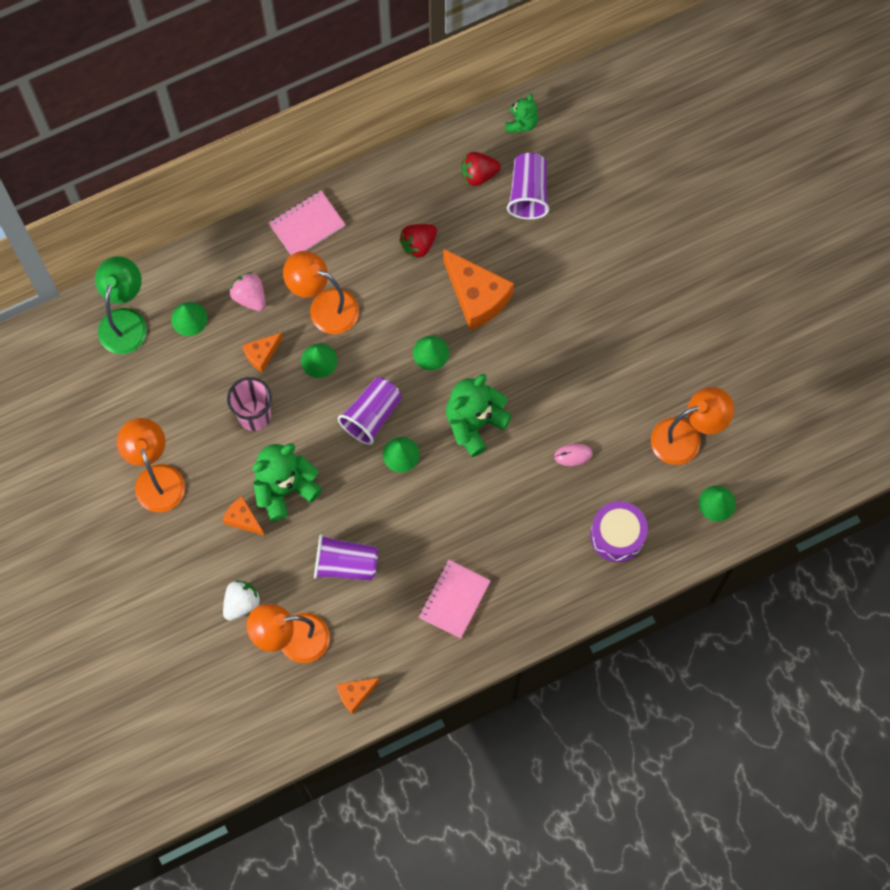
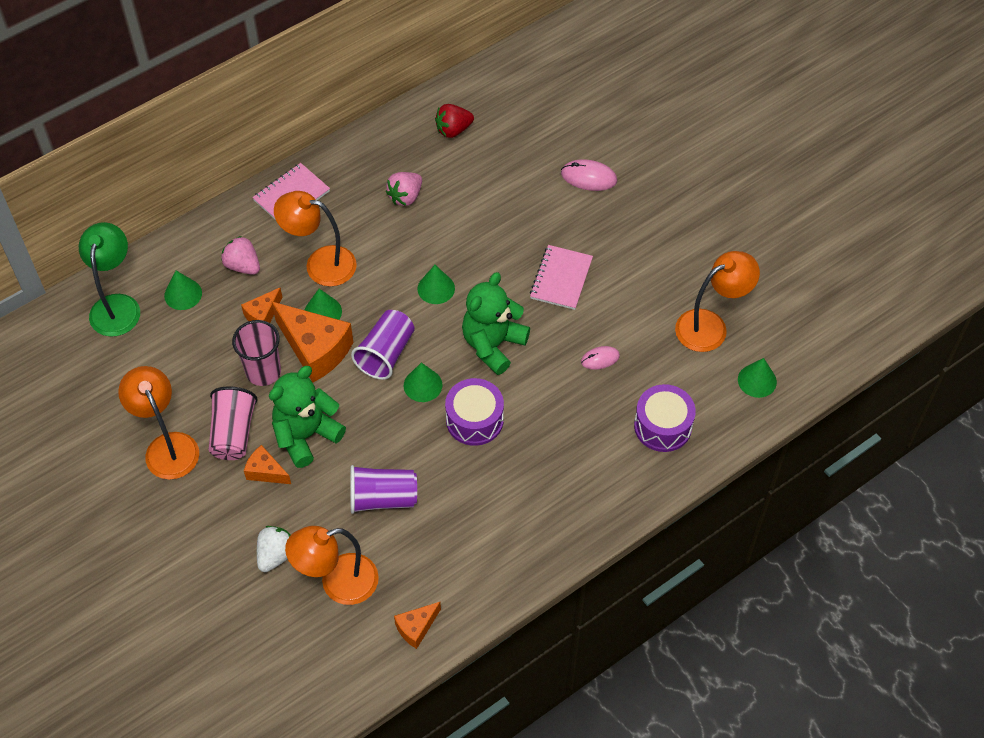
camera: 10 degrees left, 15 degrees down
red strawberry [399,224,437,259] -> pink strawberry [386,172,422,206]
pink notebook [419,560,491,639] -> pink notebook moved to [530,245,593,310]
orange cheese [443,249,514,330] -> orange cheese moved to [271,301,353,383]
green teddy bear [505,94,538,133] -> none
purple cup [507,153,549,219] -> none
none -> pink cup [209,386,258,460]
none -> purple drum [445,378,504,446]
none -> pink mouse [561,159,617,191]

